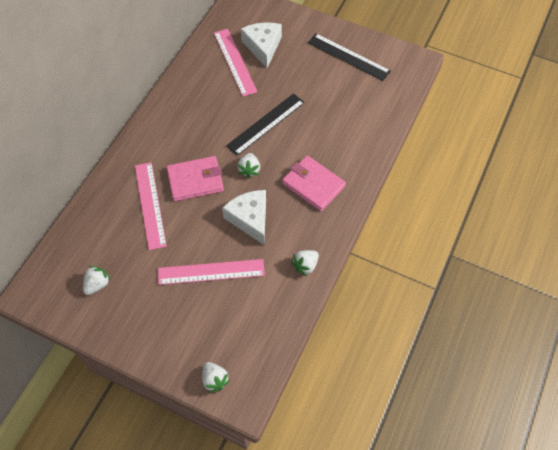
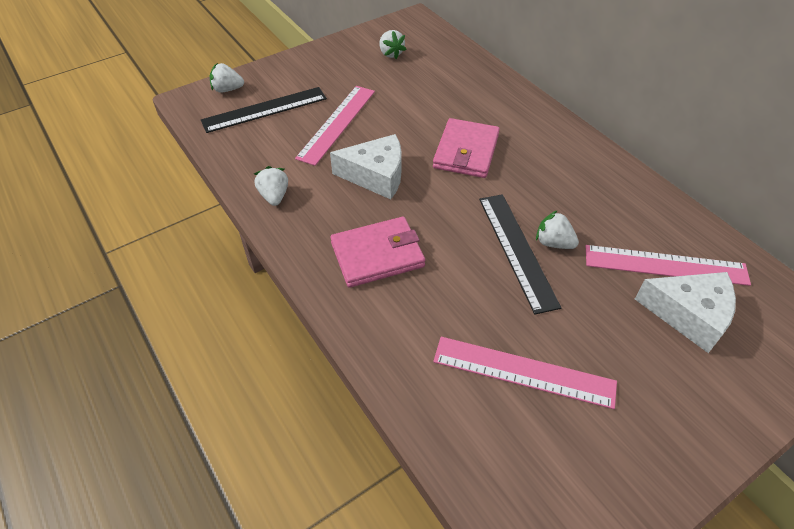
camera: 120 degrees right, 10 degrees down
pink ruler [135,162,167,250] -> pink ruler moved to [433,337,617,409]
white strawberry [237,153,260,178] -> white strawberry moved to [536,210,579,249]
black ruler [308,34,391,81] -> black ruler moved to [201,87,327,133]

